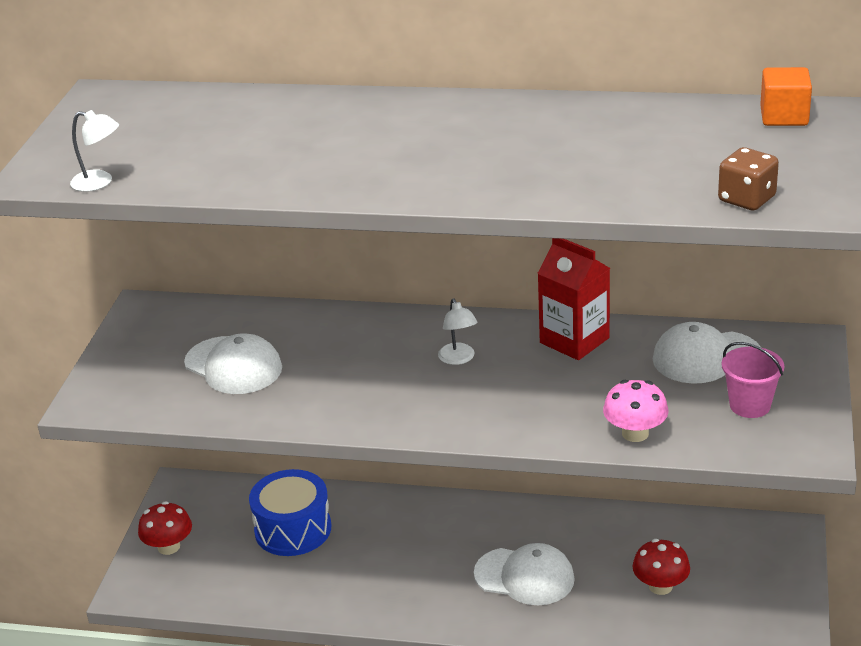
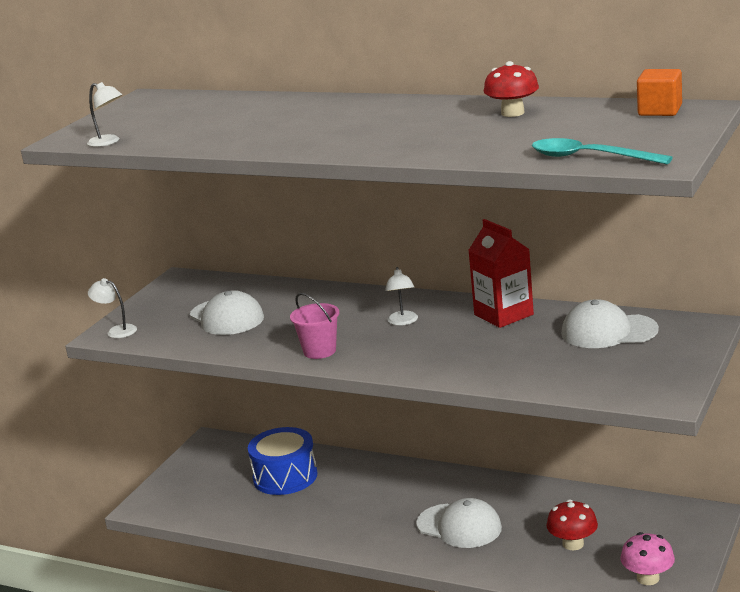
camera: 15 degrees right, 10 degrees down
red mushroom [138,501,192,555] -> red mushroom moved to [484,61,539,117]
pink mushroom [603,380,669,442] -> pink mushroom moved to [620,532,675,585]
brown dice [718,147,779,210] -> turquoise spoon [532,138,673,164]
pink bucket [722,342,784,418] -> pink bucket moved to [290,293,339,359]
none -> white lamp [88,278,137,338]

